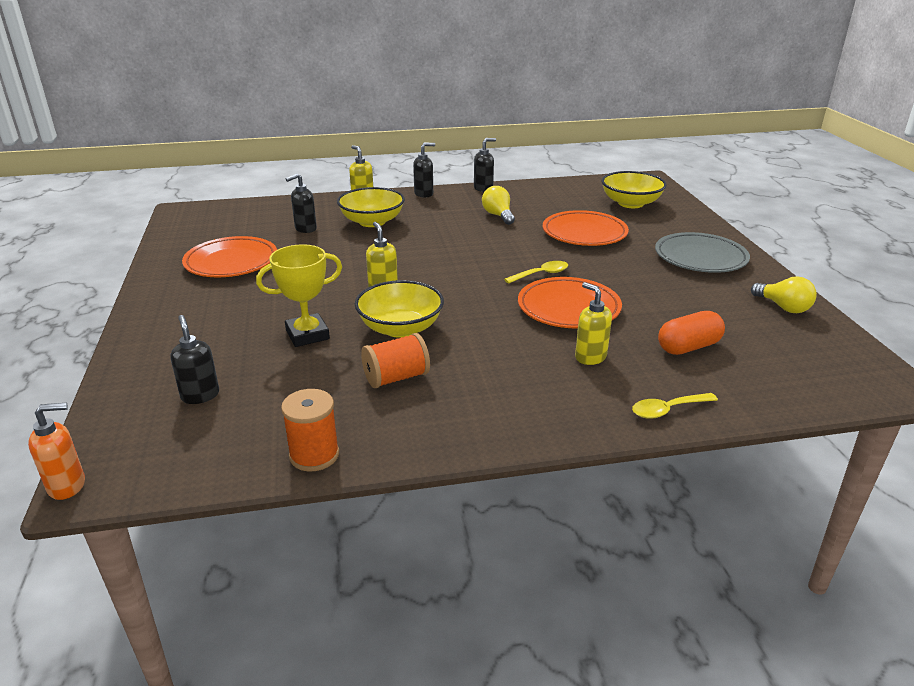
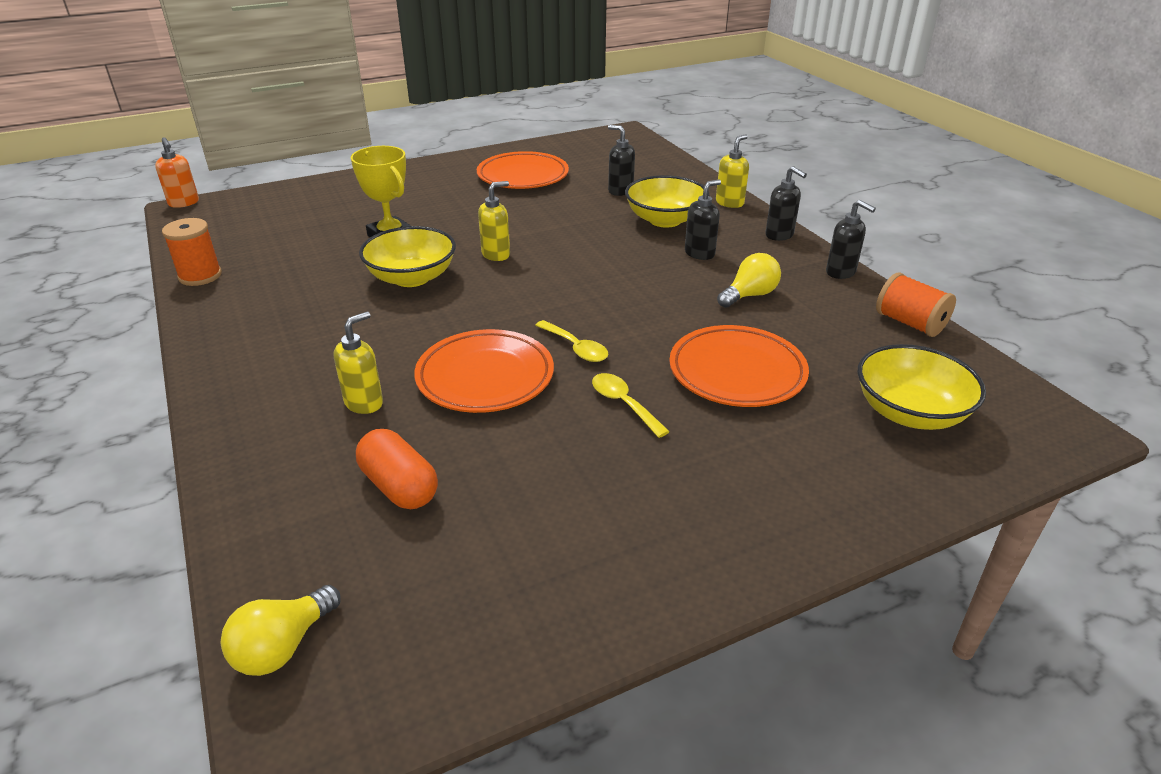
camera: 75 degrees right, 5 degrees up
black soap dispenser [171,315,219,404] -> black soap dispenser moved to [685,179,721,260]
orange spool [361,333,430,388] -> orange spool moved to [876,272,956,337]
yellow spoon [632,393,718,419] -> yellow spoon moved to [592,373,670,438]
grey plate [655,232,750,273] -> none
yellow light bulb [751,276,817,313] -> yellow light bulb moved to [221,585,340,676]

